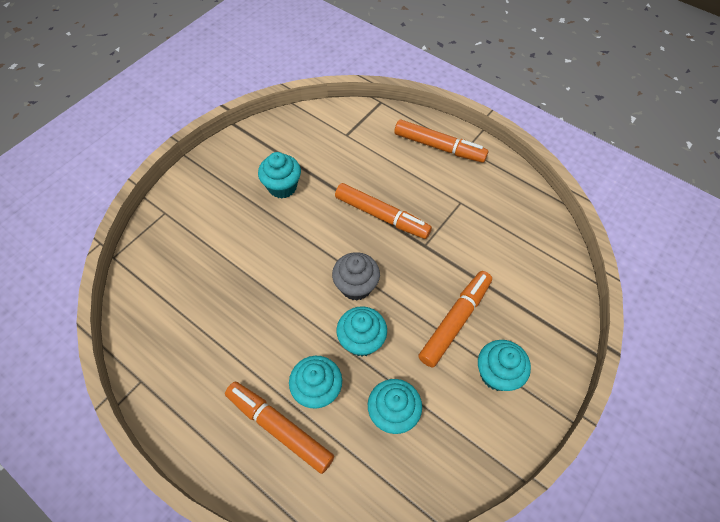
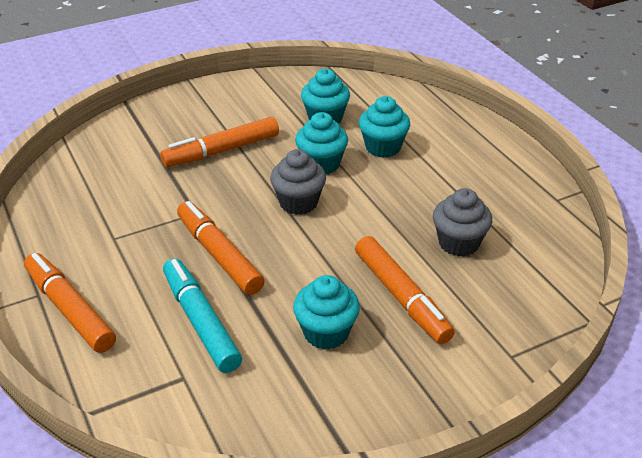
camera: 155 degrees left, 20 degrees down
orange marker [225,382,334,474] -> orange marker moved to [355,236,455,344]
turquoise cupcake [478,340,531,391] -> none
none -> turquoise marker [163,258,242,373]
none -> grey cupcake [433,188,492,257]

